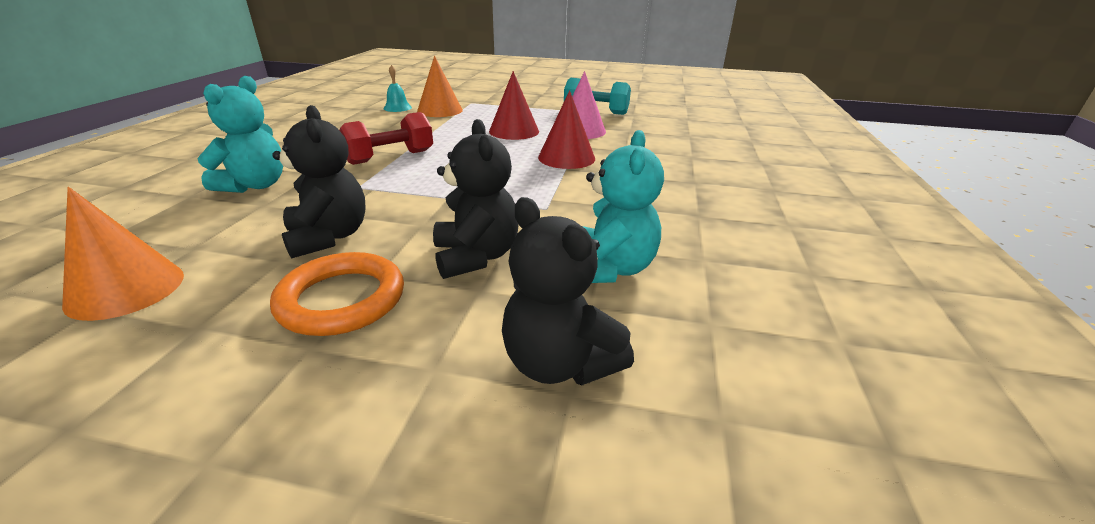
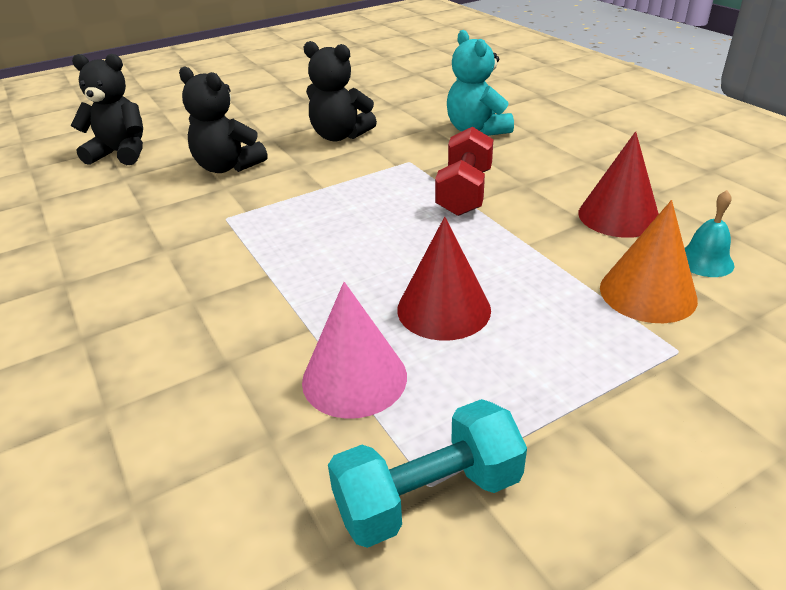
camera: 140 degrees right, 5 degrees up
orange cone [62,187,184,321] -> none
orange ring [270,252,404,336] -> none
red cone [538,90,595,169] -> red cone moved to [578,131,659,238]
turquoise teddy bear [582,130,664,283] -> none

